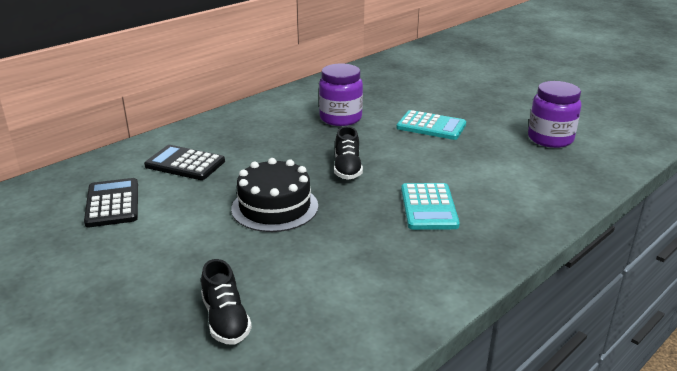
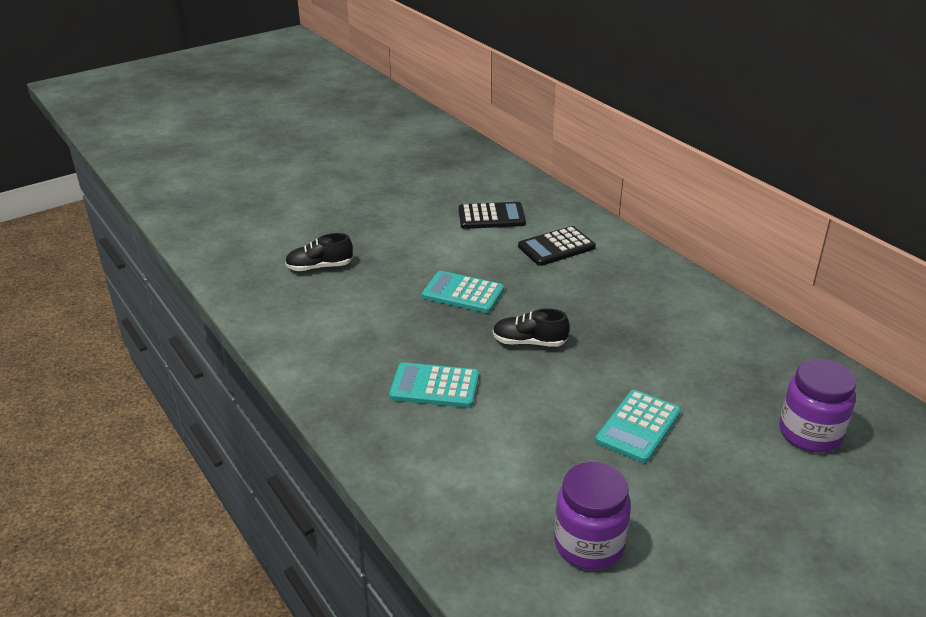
camera: 100 degrees right, 5 degrees up
black calculator [144,145,225,180] -> black calculator turned 150 degrees counterclockwise [518,226,596,266]
black cake [231,158,318,232] -> turquoise calculator [422,271,504,313]
purple jar [319,63,363,126] -> purple jar moved to [779,359,857,452]

